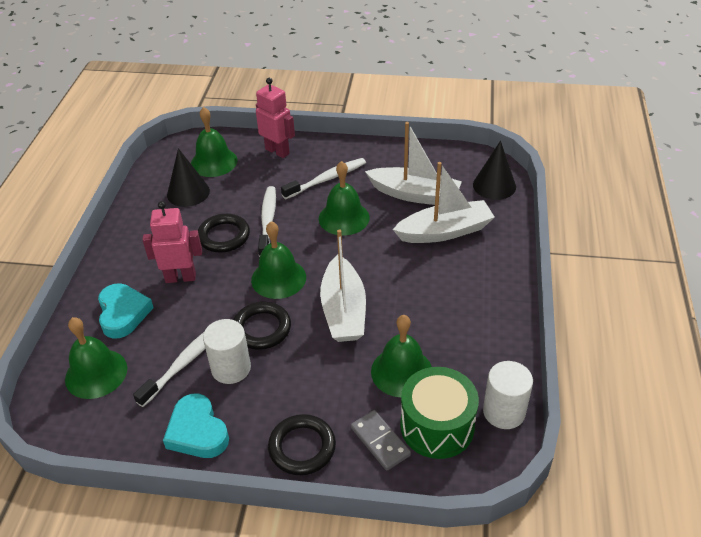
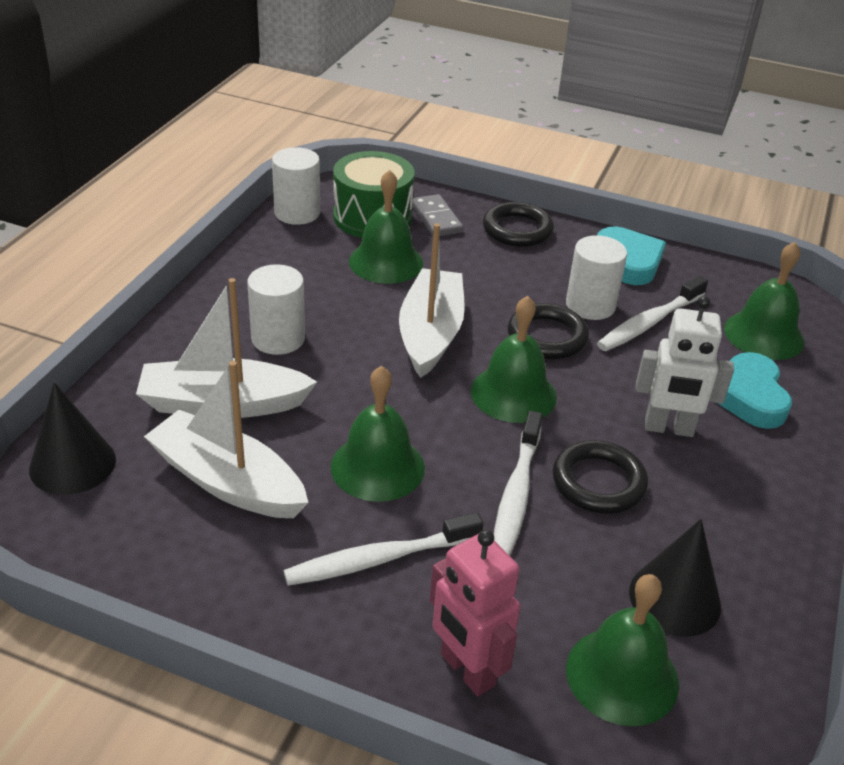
camera: 170 degrees left, 5 degrees down
pink robot [142,201,202,283] -> white robot [636,296,734,437]
none -> white cylinder [247,264,305,355]

